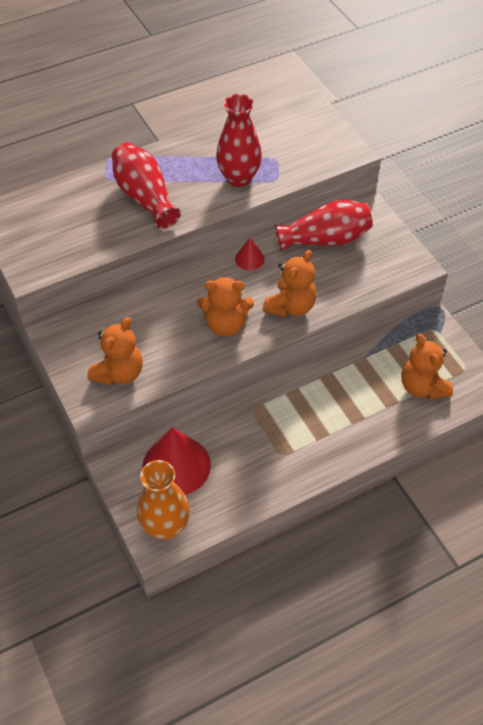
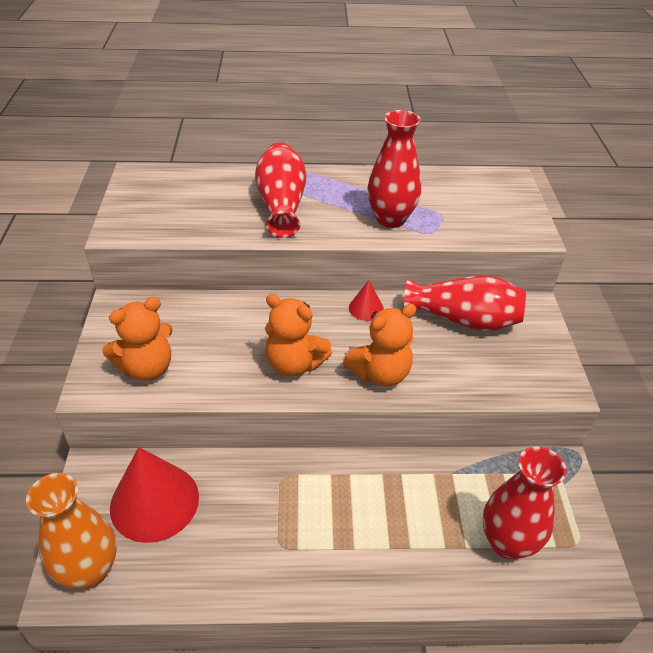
camera: 25 degrees right, 10 degrees down
orange teddy bear [401,333,453,399] -> red vase [483,446,566,559]

